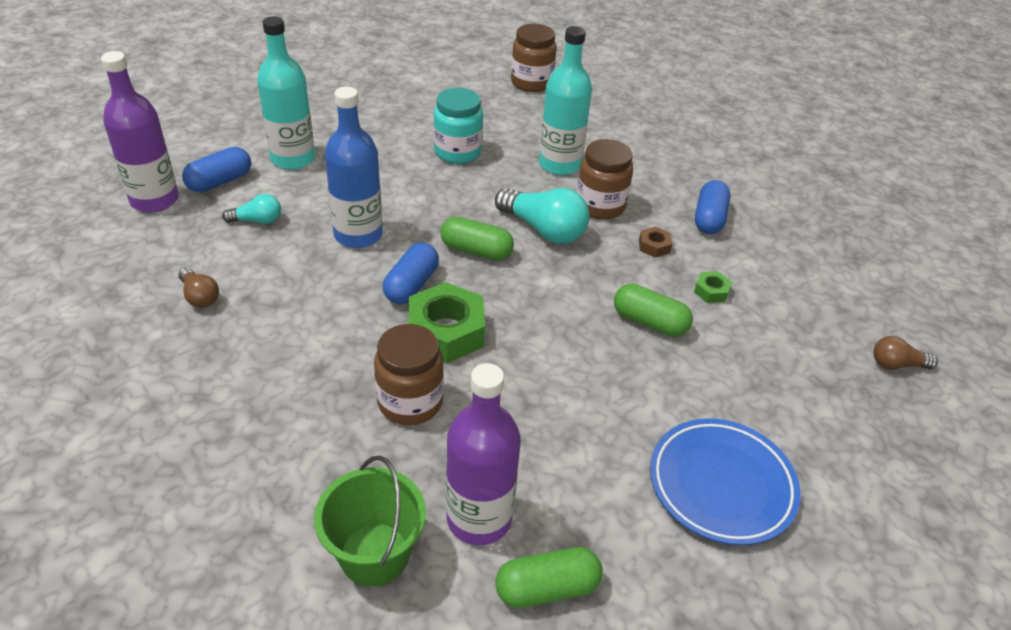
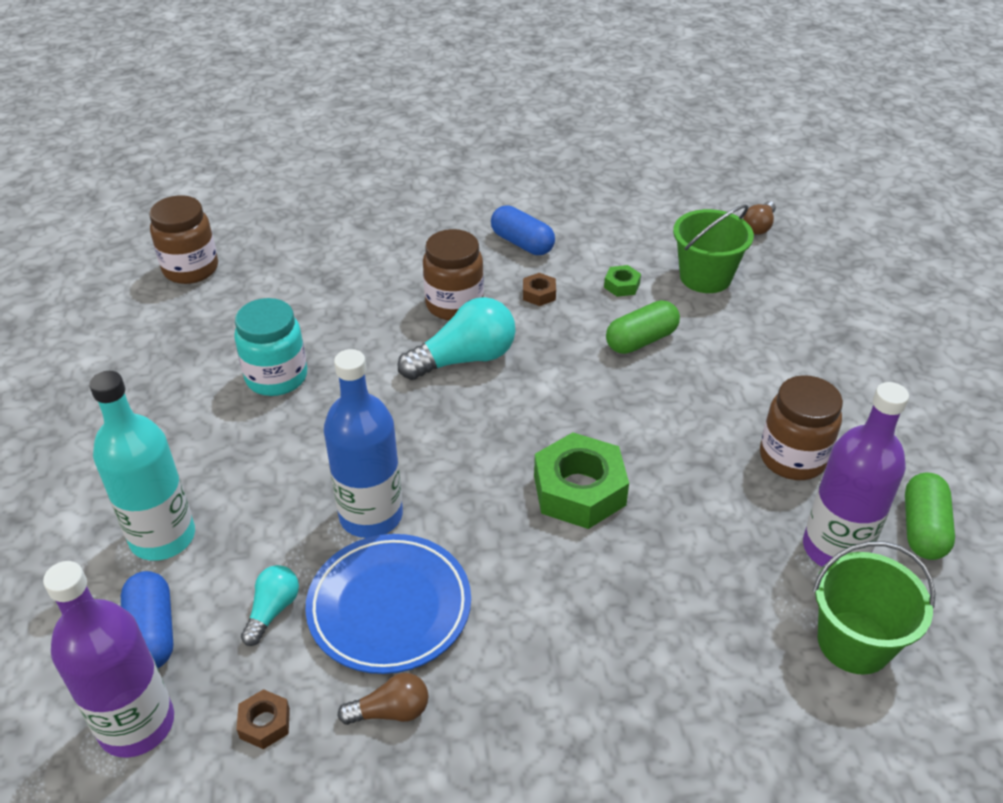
camera: 60 degrees left, 0 degrees up
brown jar [374,324,444,425] -> brown jar moved to [760,375,843,480]
blue capsule [383,242,439,304] -> none
green capsule [441,217,514,261] -> none
turquoise bottle [539,26,592,175] -> none
blue plate [650,418,801,545] -> blue plate moved to [305,534,471,674]
none -> brown nut [236,689,290,749]
none -> green bucket [673,205,754,293]

